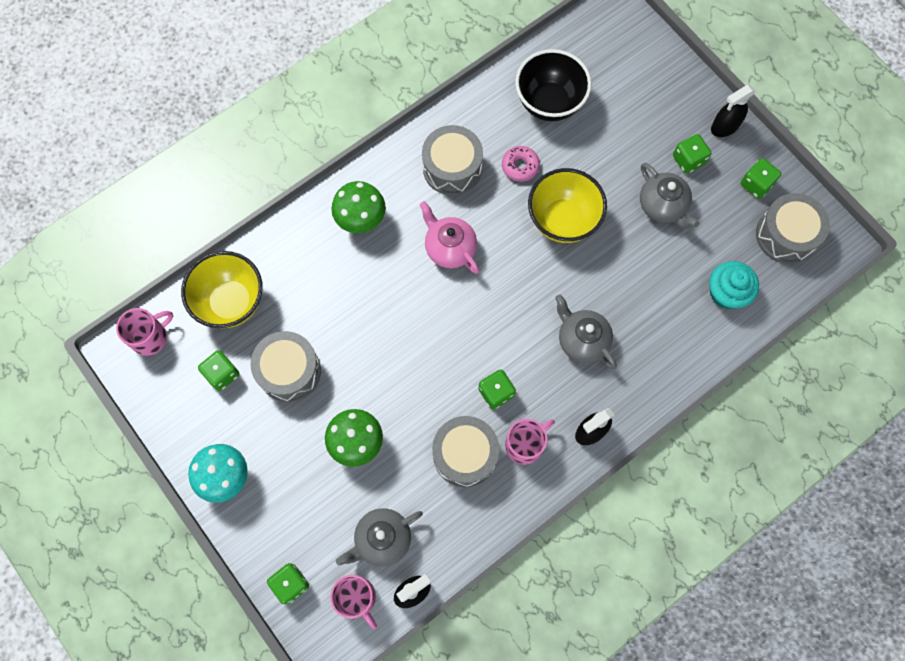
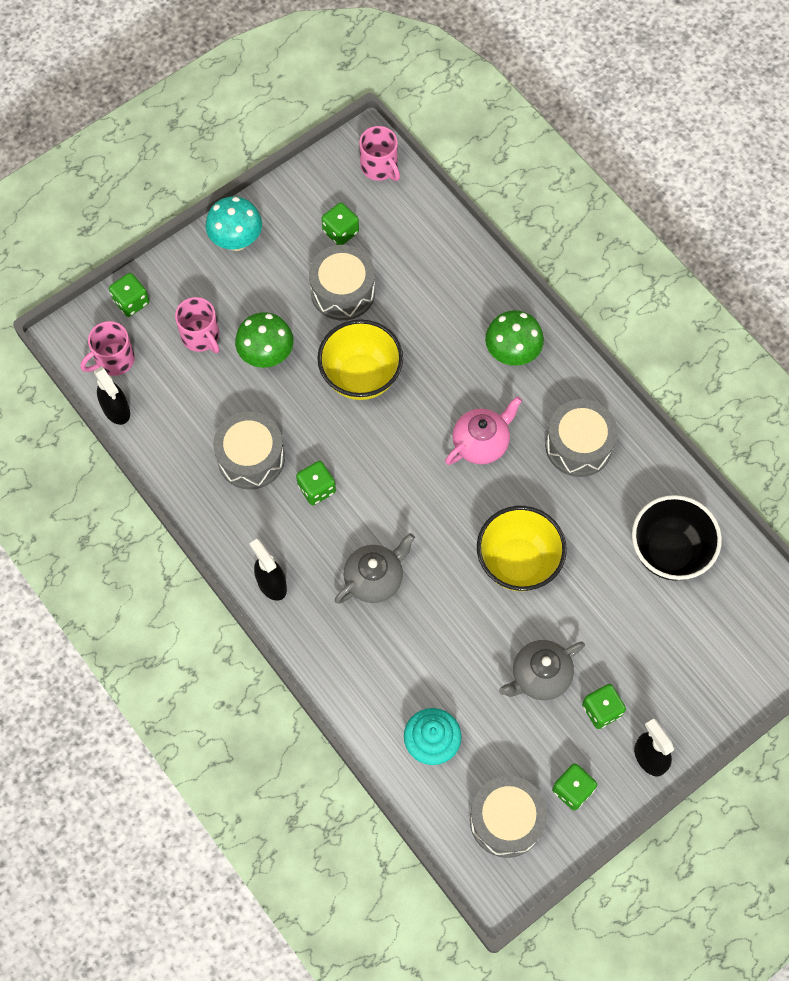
camera: 90 degrees right, 5 degrees down
yellow bowl [181,251,263,328] -> yellow bowl moved to [317,320,403,400]
grey teapot [336,508,423,567] -> none
pink donut [502,146,540,182] -> none
pink mug [505,419,555,465] -> pink mug moved to [175,297,220,353]

